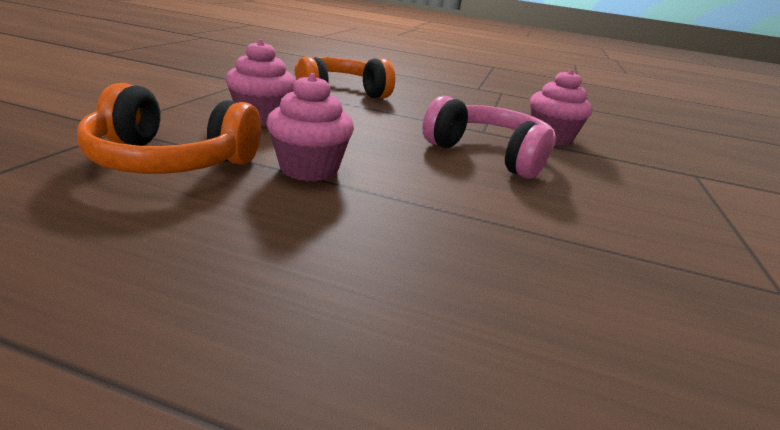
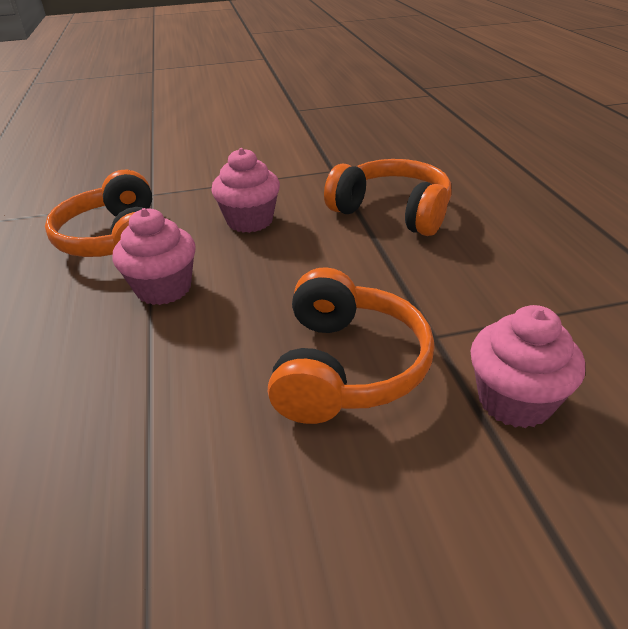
camera: 65 degrees right, 10 degrees up
pink headphones [422,96,556,179] -> orange headphones [268,267,434,424]

